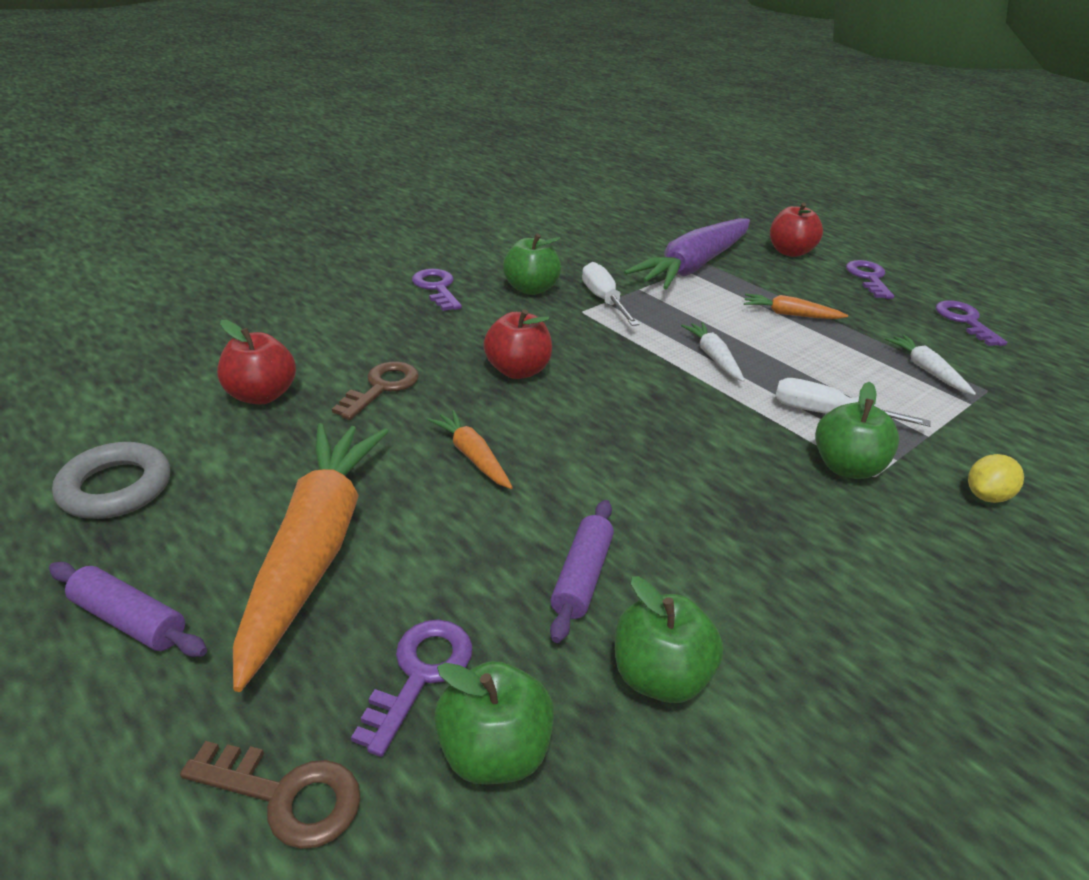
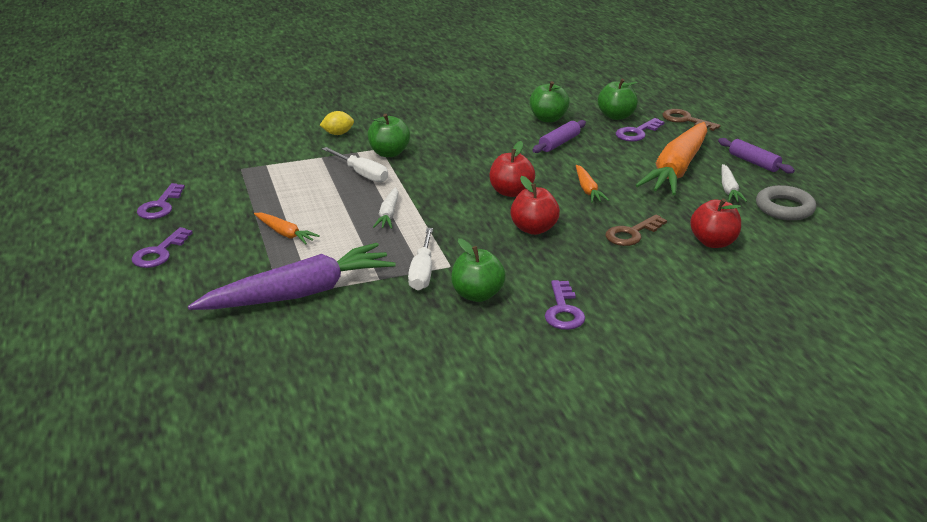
camera: 155 degrees left, 5 degrees down
red apple [770,202,823,257] -> red apple moved to [489,141,535,197]
white carrot [885,335,976,395] -> white carrot moved to [722,164,747,202]

